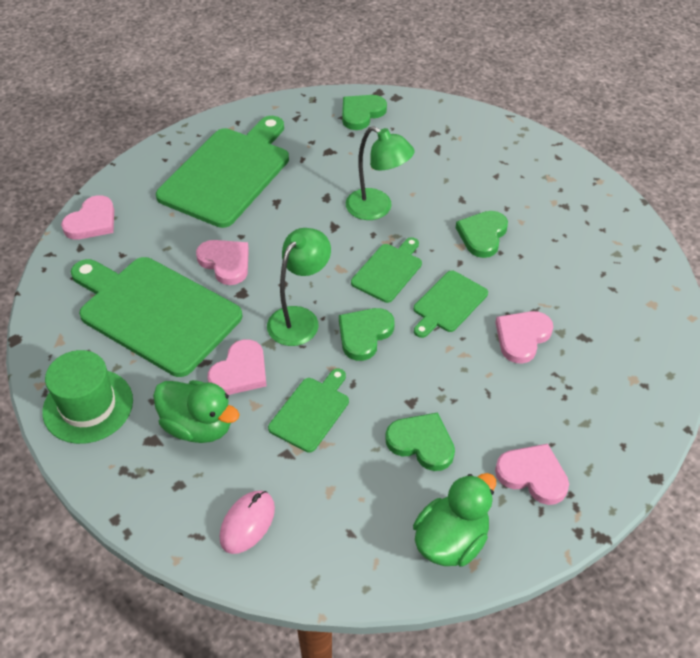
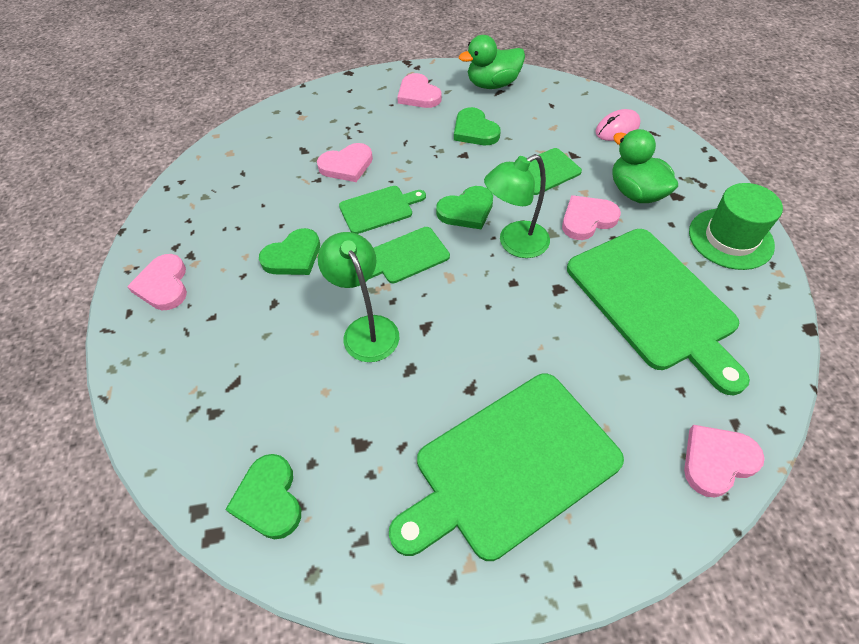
camera: 150 degrees left, 5 degrees up
pink heart [196,240,249,285] -> pink heart moved to [127,254,187,310]
green heart [342,95,387,130] -> green heart turned 90 degrees clockwise [225,454,301,540]

